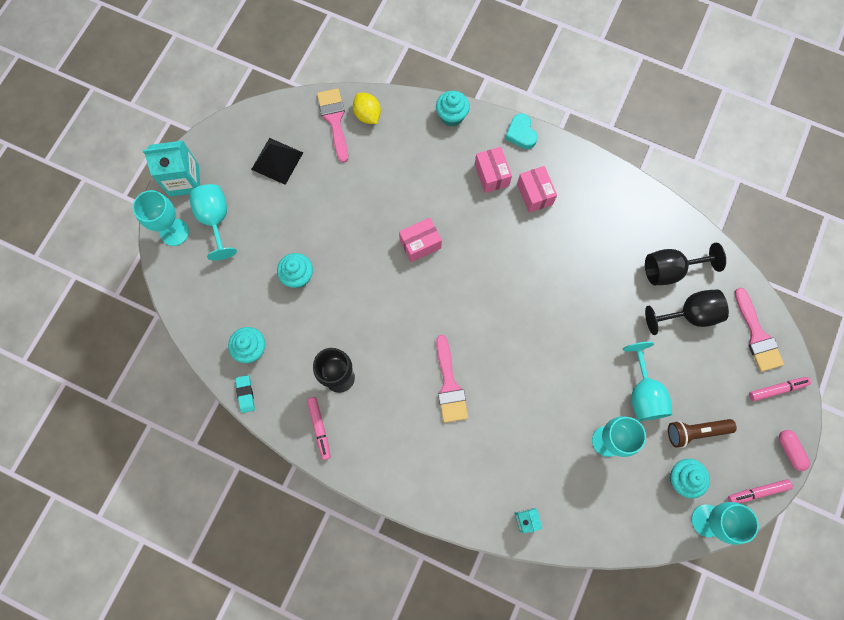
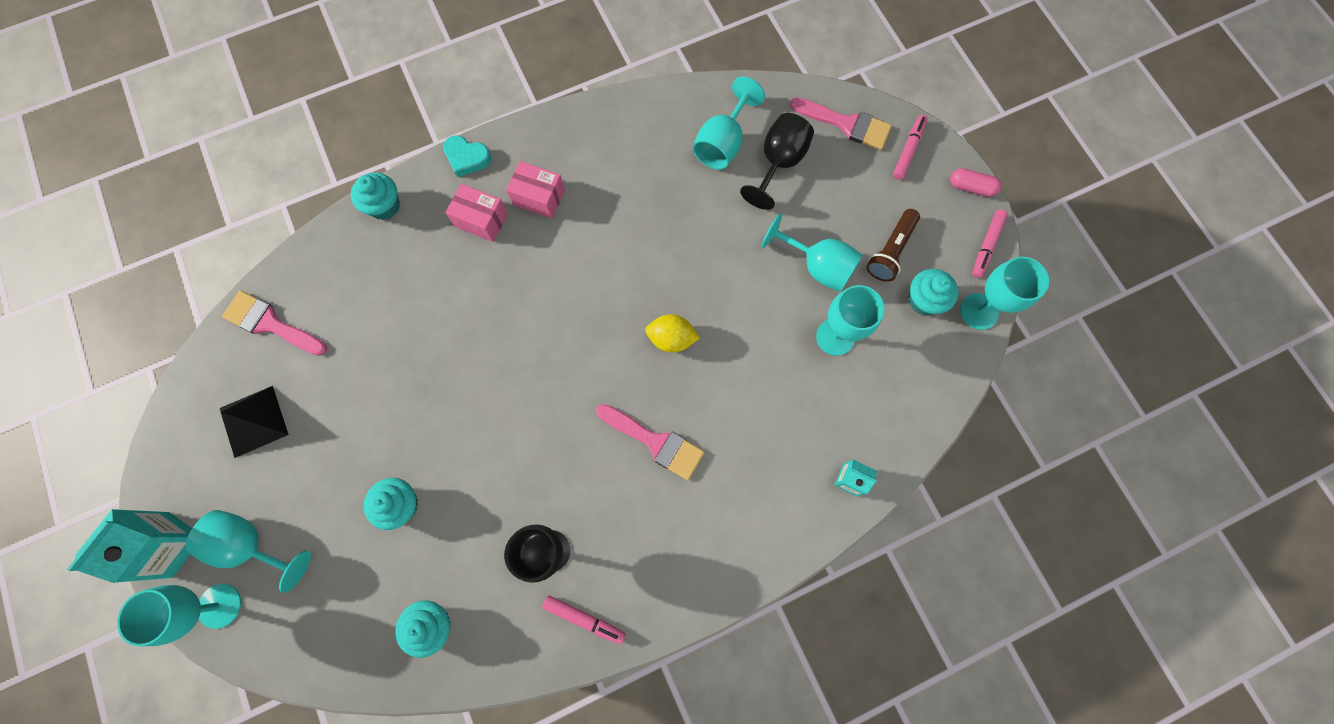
camera: 50 degrees left, 0 degrees up
turquoise eraser [235,375,255,413] -> none
yellow lemon [353,93,381,124] -> yellow lemon moved to [645,314,700,353]
pink box [399,218,442,262] -> none
black goblet [645,243,726,285] -> turquoise goblet [693,77,765,170]

